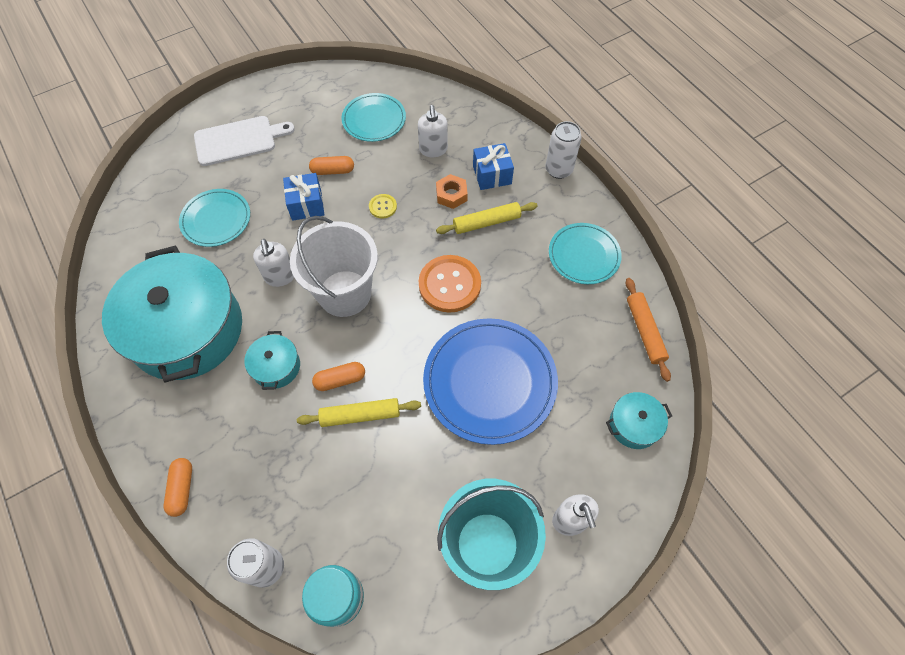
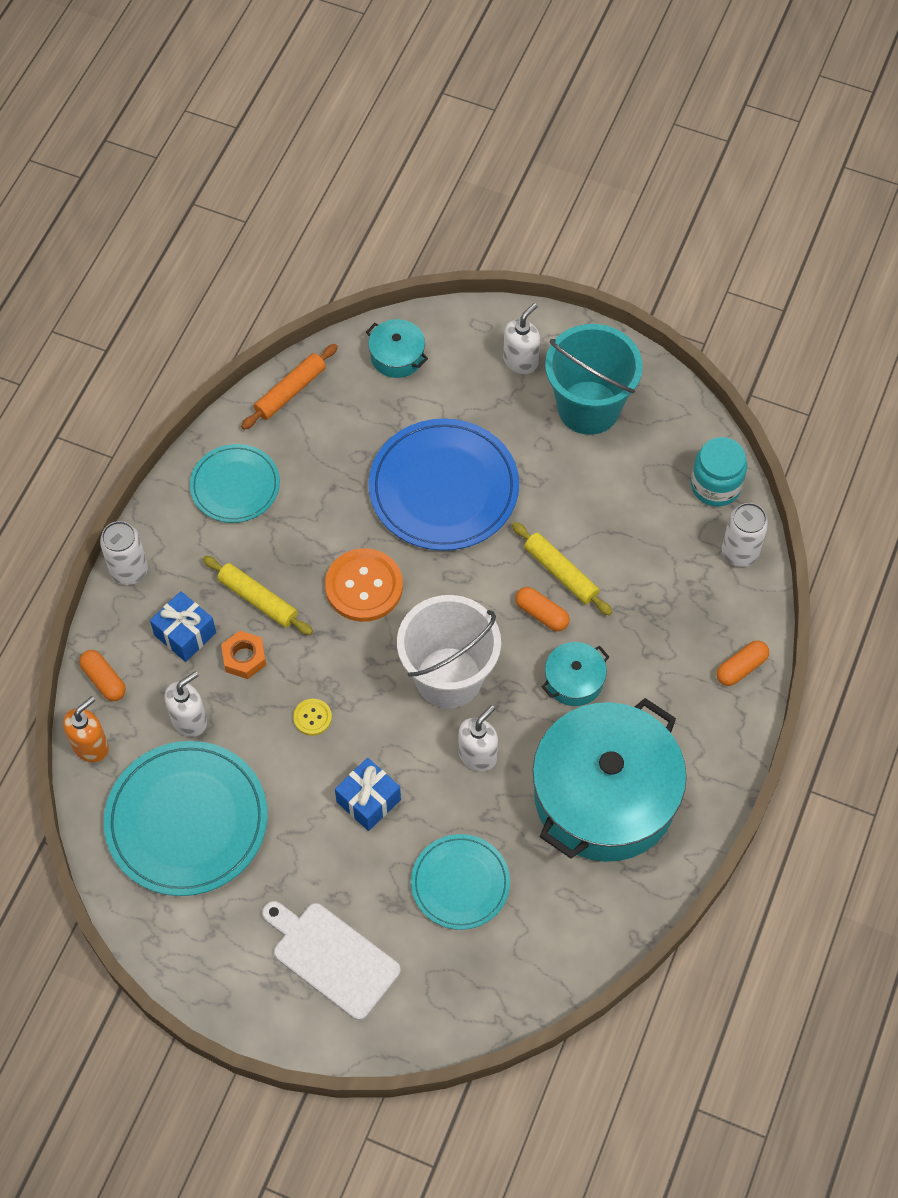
camera: 125 degrees left, 0 degrees up
orange capsule [309,156,354,175] -> orange capsule moved to [79,650,126,701]
turquoise plate [342,93,406,142] -> turquoise plate [104,741,268,896], size x1.67
none -> orange soap dispenser [63,696,109,762]

